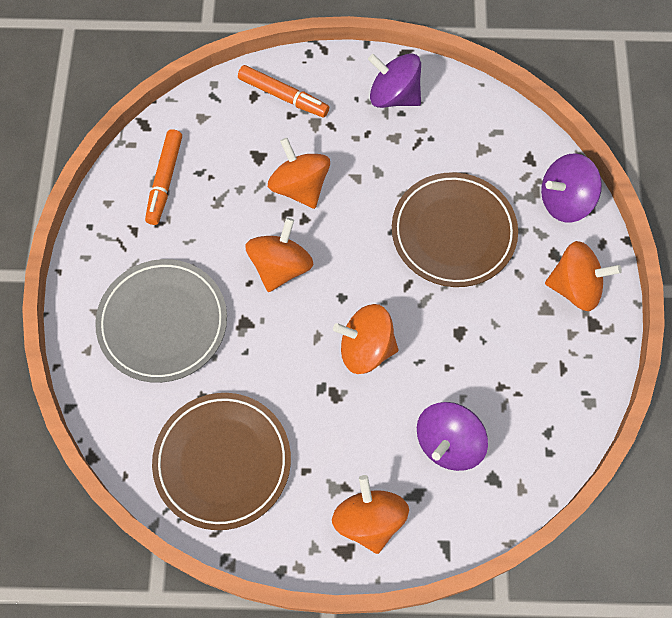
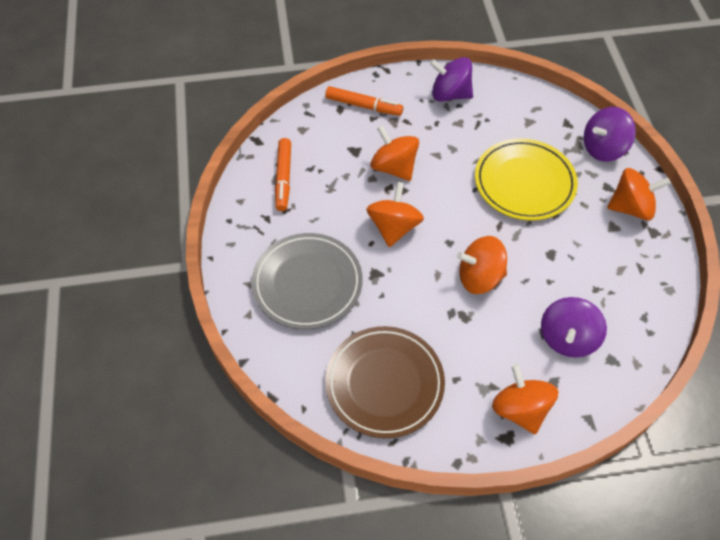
camera: 10 degrees left, 10 degrees down
brown plate [392,172,518,287] -> yellow plate [475,138,578,221]

